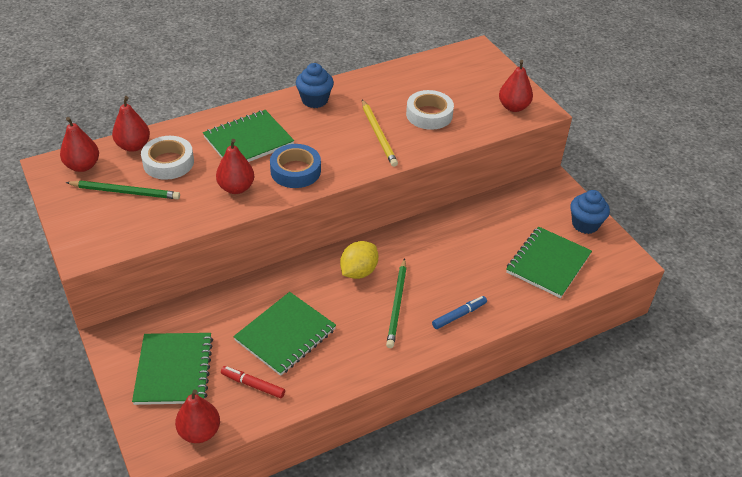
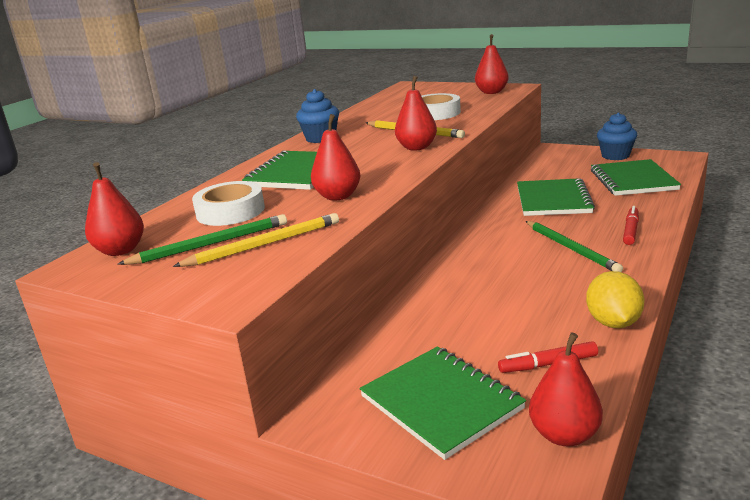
camera: 30 degrees left, 20 degrees down
red pear [112,96,150,152] -> red pear moved to [395,76,437,151]
green notebook [233,292,336,376] -> green notebook moved to [517,178,595,216]
blue tape [270,144,321,188] -> none
yellow lemon [340,241,378,279] -> yellow lemon moved to [586,271,645,328]
blue marker [432,296,487,329] -> red marker [623,206,639,245]
none -> yellow pencil [173,213,339,267]

